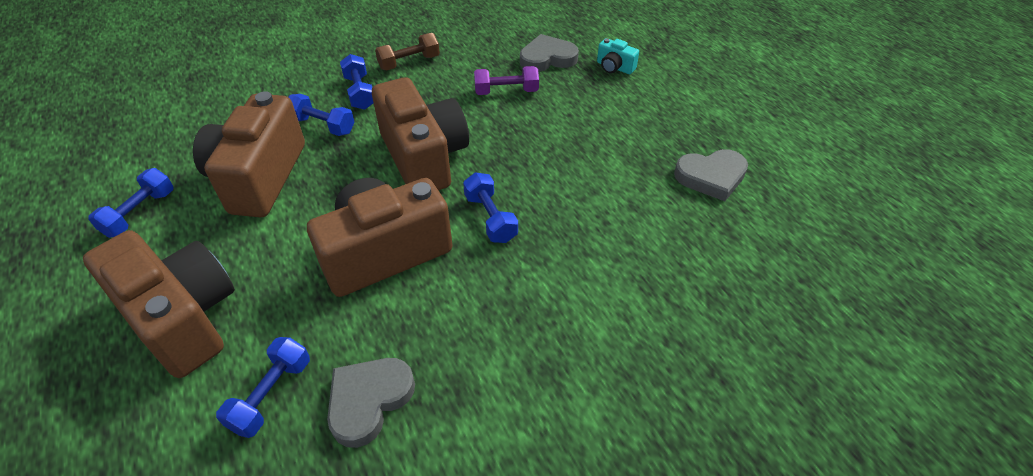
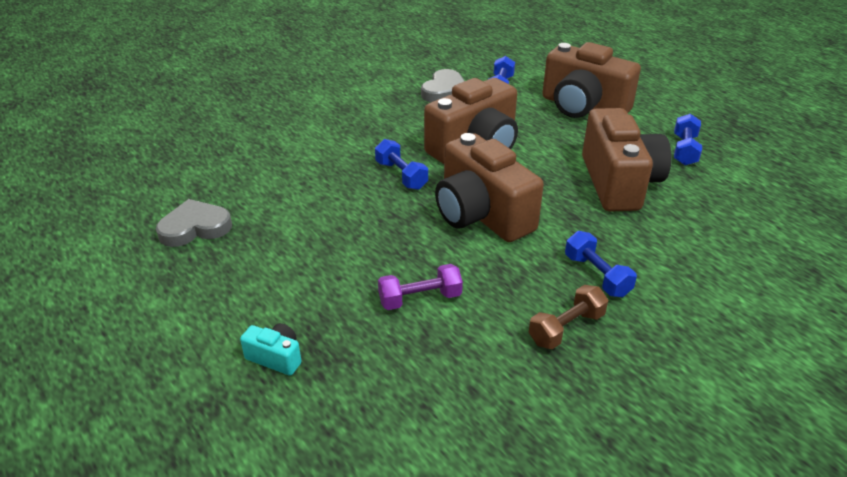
camera: 170 degrees right, 10 degrees down
blue dumbbell [289,94,355,136] -> none
grey heart [520,34,579,72] -> none

